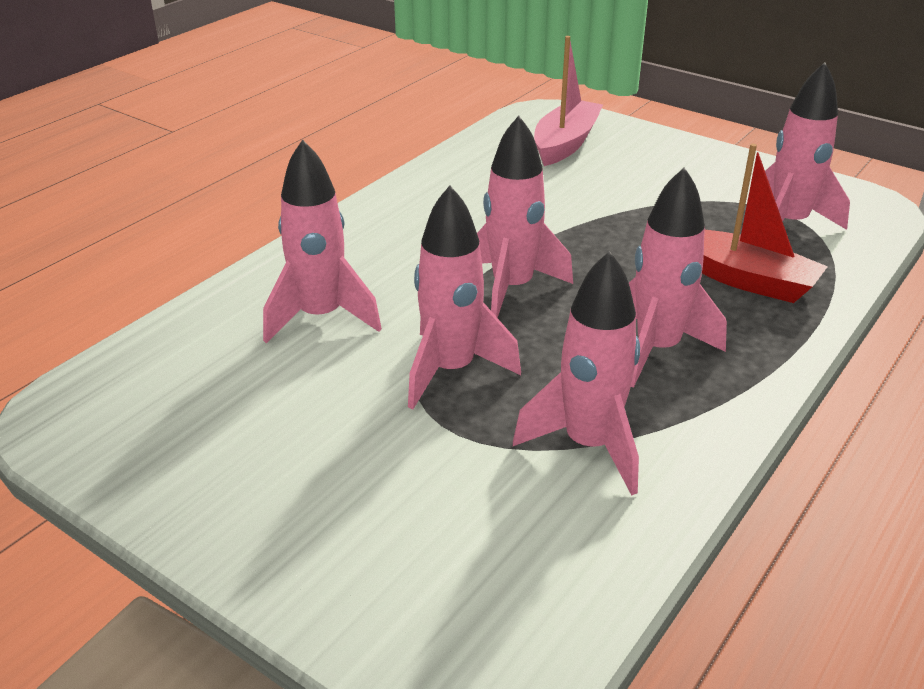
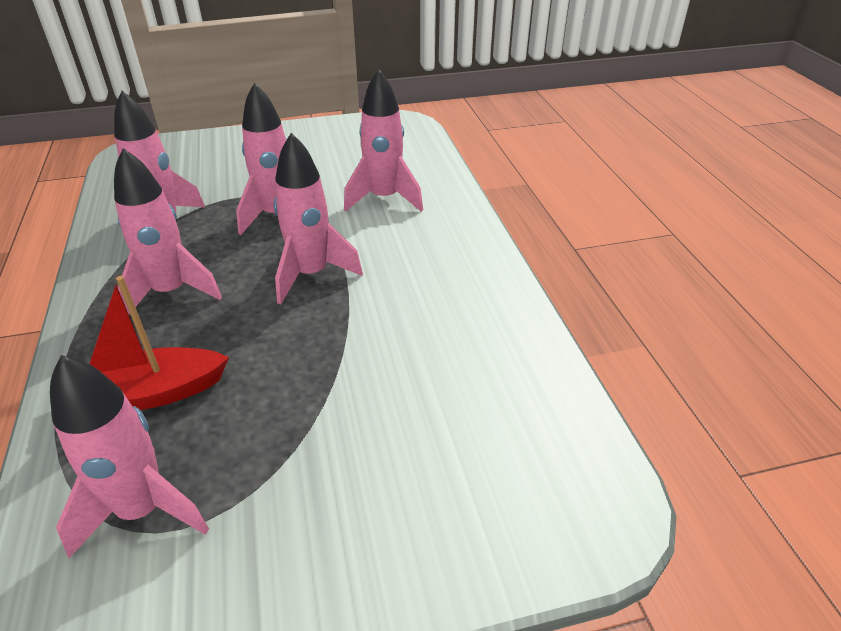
camera: 130 degrees right, 5 degrees up
pink boat [534,36,603,166] -> none

